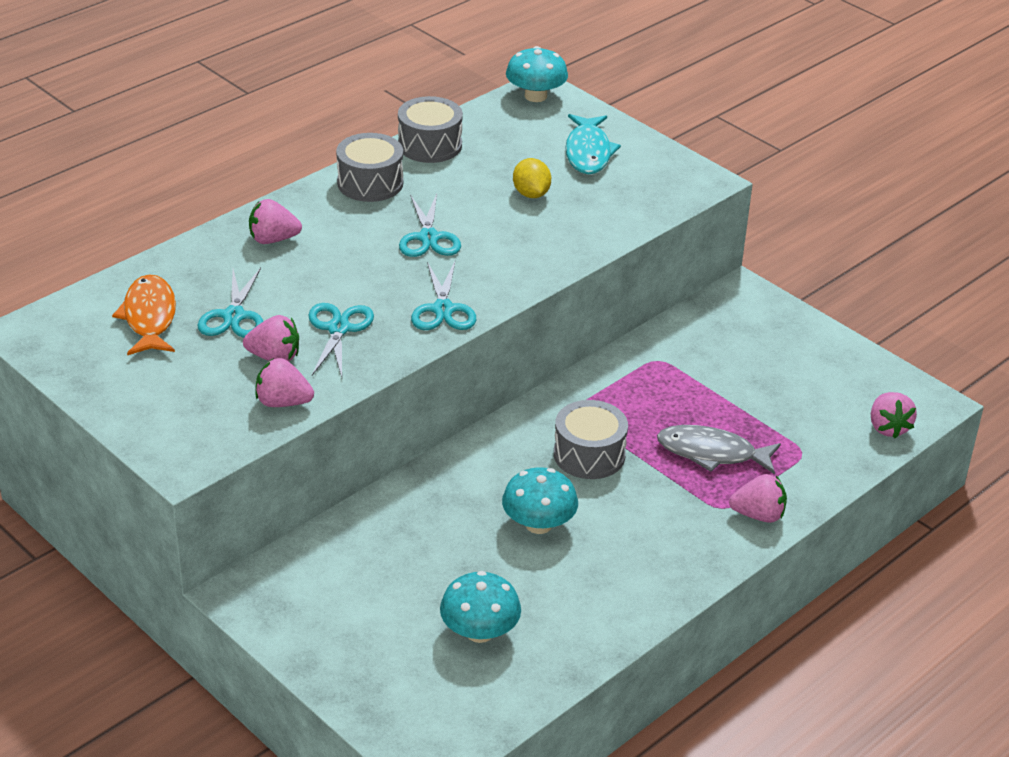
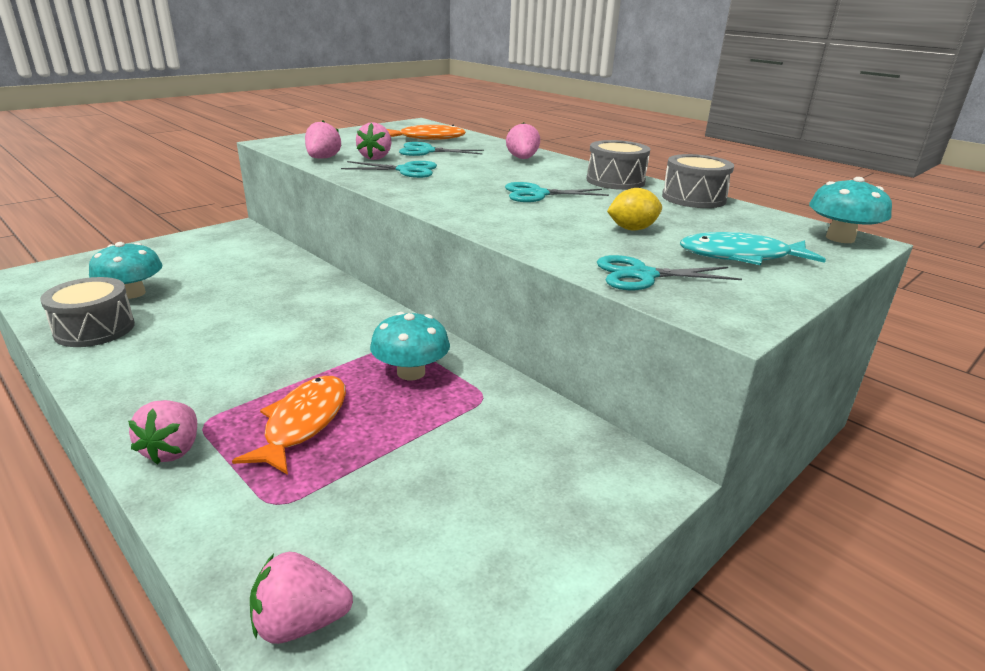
camera: 90 degrees right, 10 degrees down
turquoise scissors [411,262,476,330] -> turquoise scissors moved to [597,255,742,290]
turquoise mushroom [502,467,578,534] -> turquoise mushroom moved to [370,312,450,380]
grey drum [554,400,628,479] -> grey drum moved to [40,277,135,347]
grey fish [657,425,781,474] -> orange fish [232,376,346,475]

